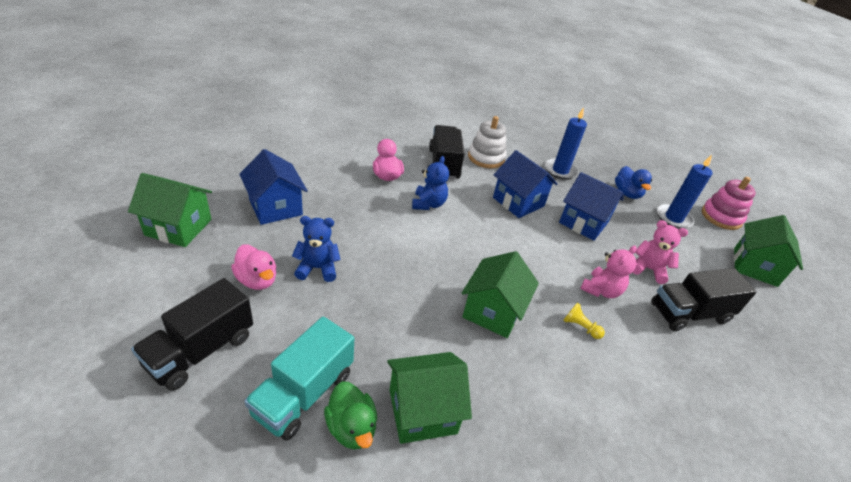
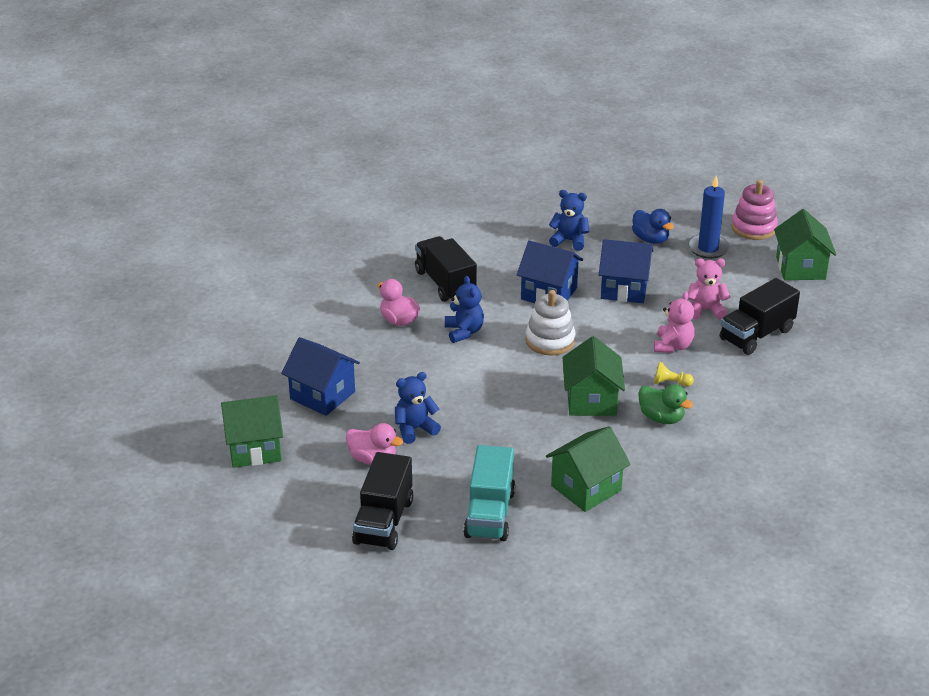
camera: 20 degrees left, 5 degrees down
green duck [324,381,377,450] -> green duck moved to [638,384,693,424]
white stacking toy [468,116,507,168] -> white stacking toy moved to [525,290,575,355]
blue candle [545,107,587,180] -> blue teddy bear [549,190,589,251]

